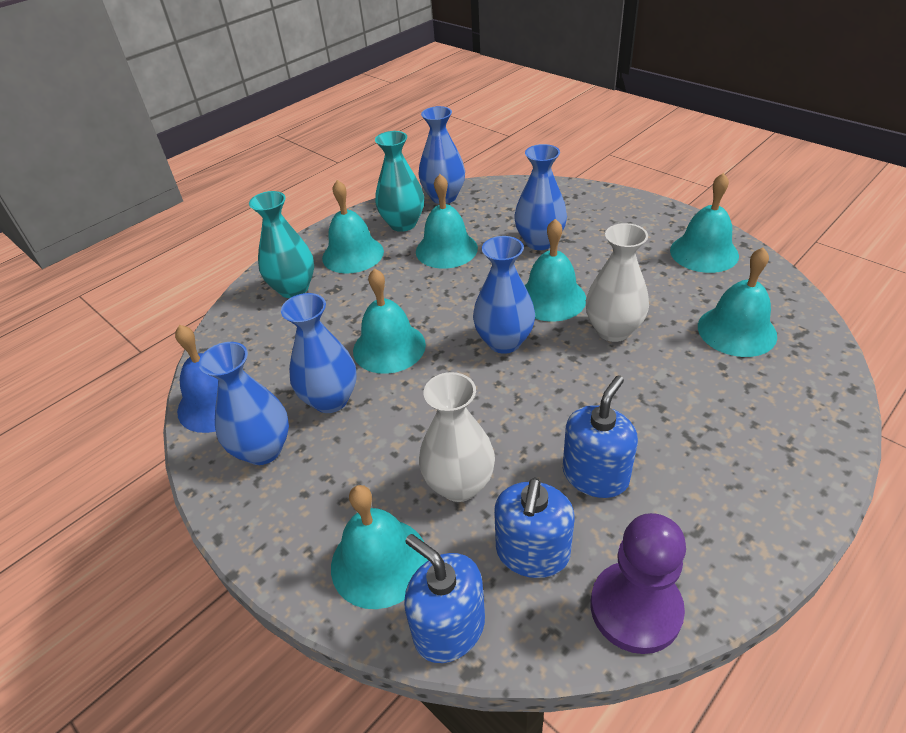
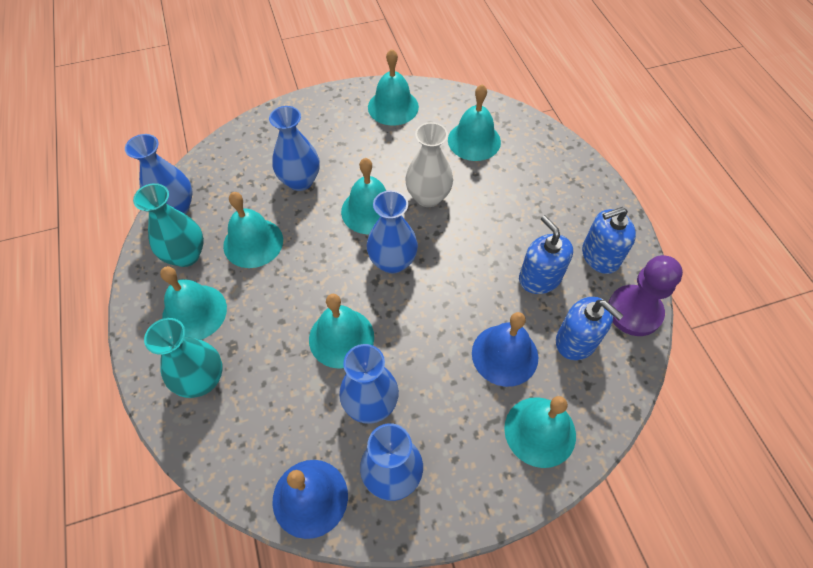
camera: 65 degrees left, 15 degrees up
blue soap dispenser [404,534,485,663] -> blue soap dispenser moved to [582,207,636,274]
white vase [419,372,495,502] -> blue bell [472,312,538,387]

